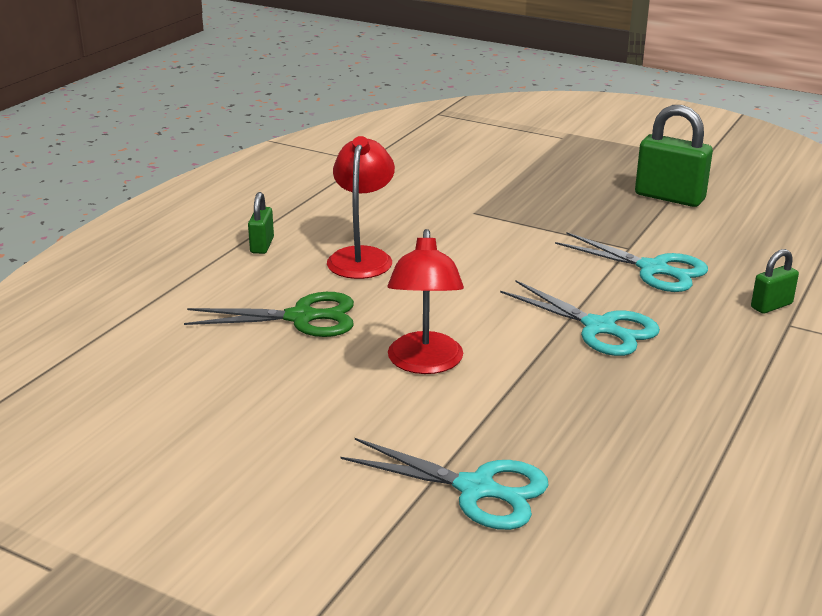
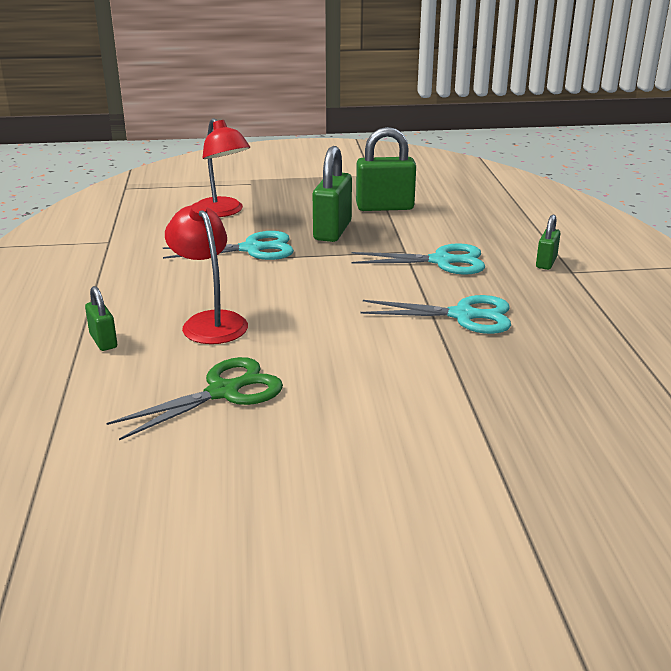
camera: 35 degrees left, 0 degrees up
turquoise scissors [340,438,549,530] -> turquoise scissors moved to [163,231,294,260]
red lamp [387,229,464,374] -> red lamp moved to [199,118,250,217]
none -> green padlock [313,146,352,242]

